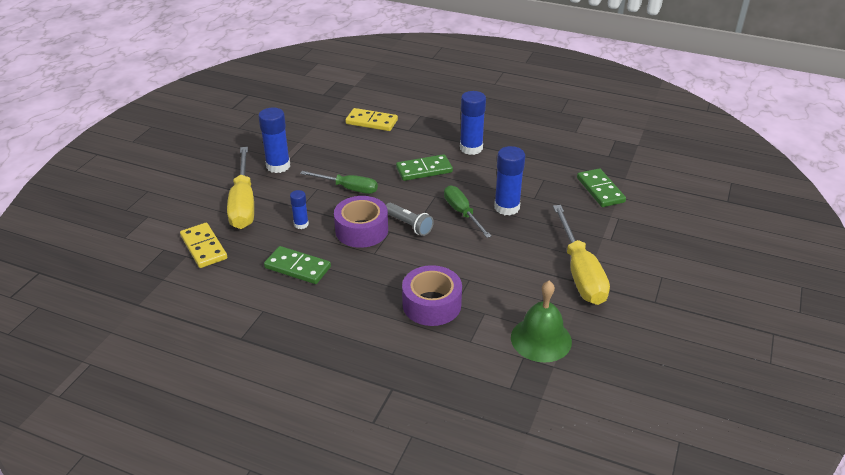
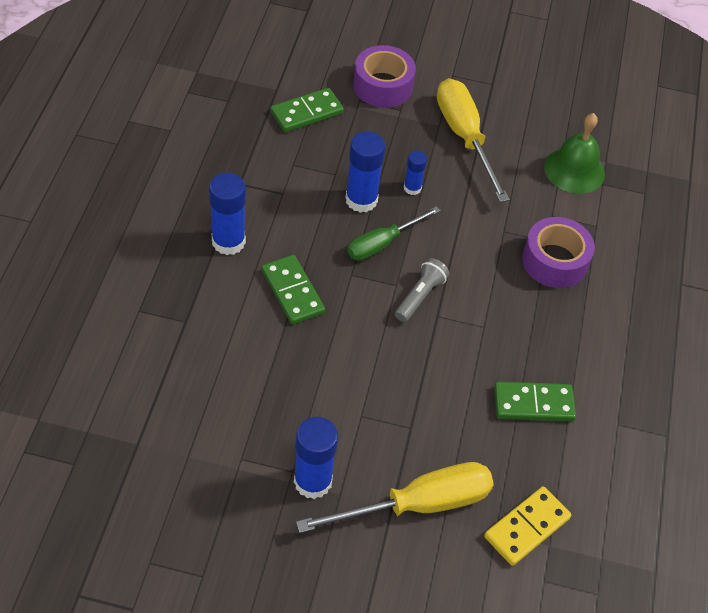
camera: 105 degrees left, 15 degrees up
green domino [264,246,331,284] -> green domino turned 75 degrees clockwise [494,381,576,421]
blue glue stick [290,190,309,229] -> blue glue stick moved to [404,151,427,195]
green screwdriver [300,171,378,194] -> none
purple tape [334,196,388,248] -> purple tape moved to [353,45,416,108]
yellow domino [345,108,398,131] -> none
yellow screwdriver [553,205,610,305] -> yellow screwdriver turned 90 degrees counterclockwise [437,78,510,202]

